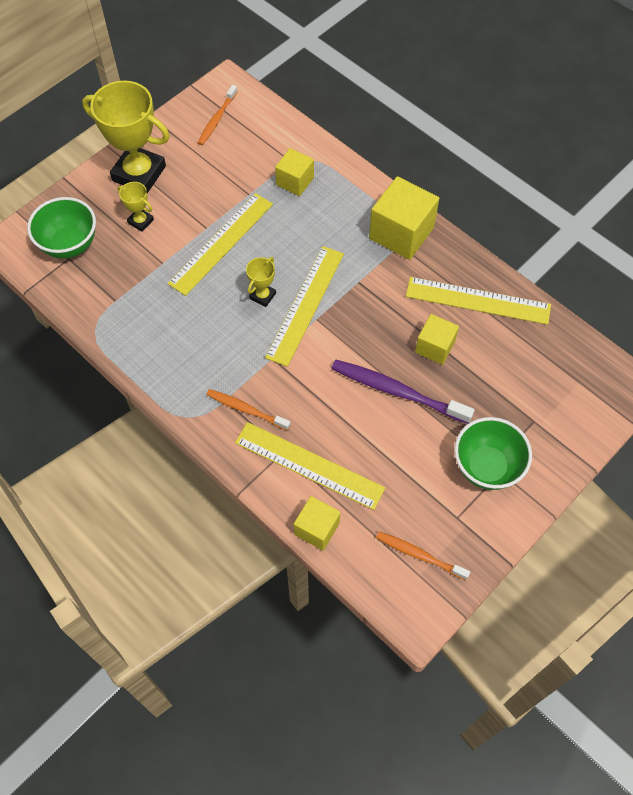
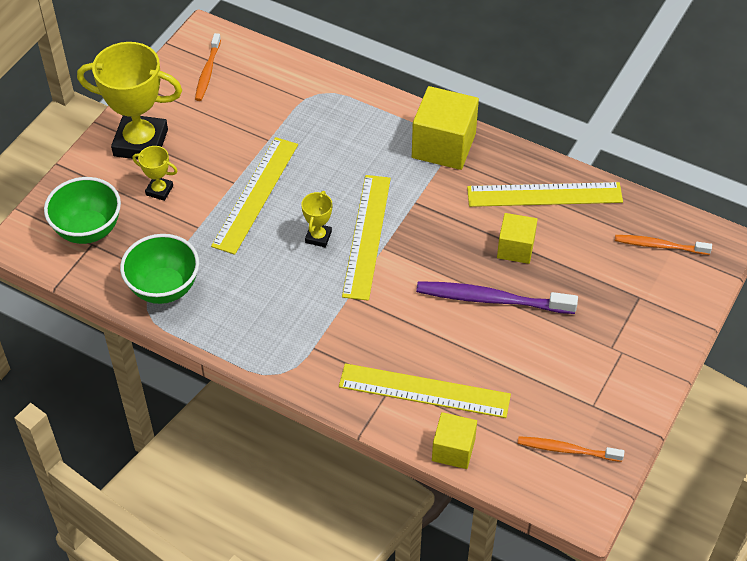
camera: 15 degrees left, 10 degrees down
orange toothbrush [206,389,291,430] -> orange toothbrush moved to [615,235,712,255]
yellow cube [275,148,314,196] -> none
green bowl [454,417,532,490] -> green bowl moved to [120,234,199,304]

